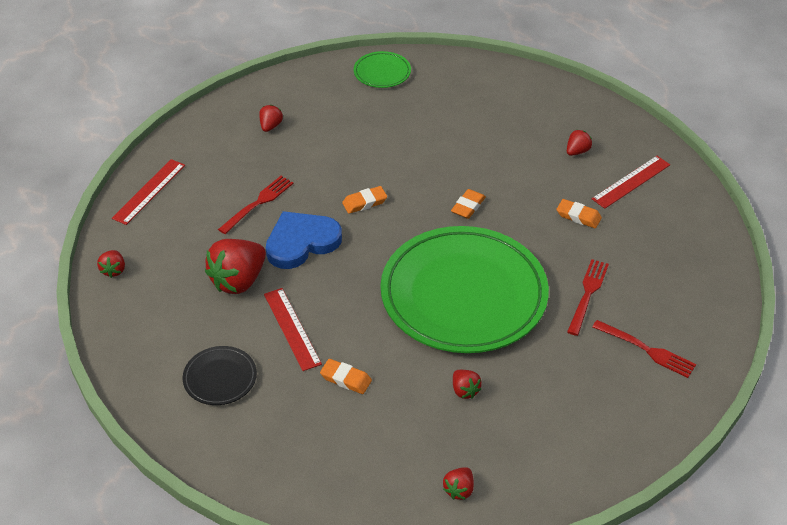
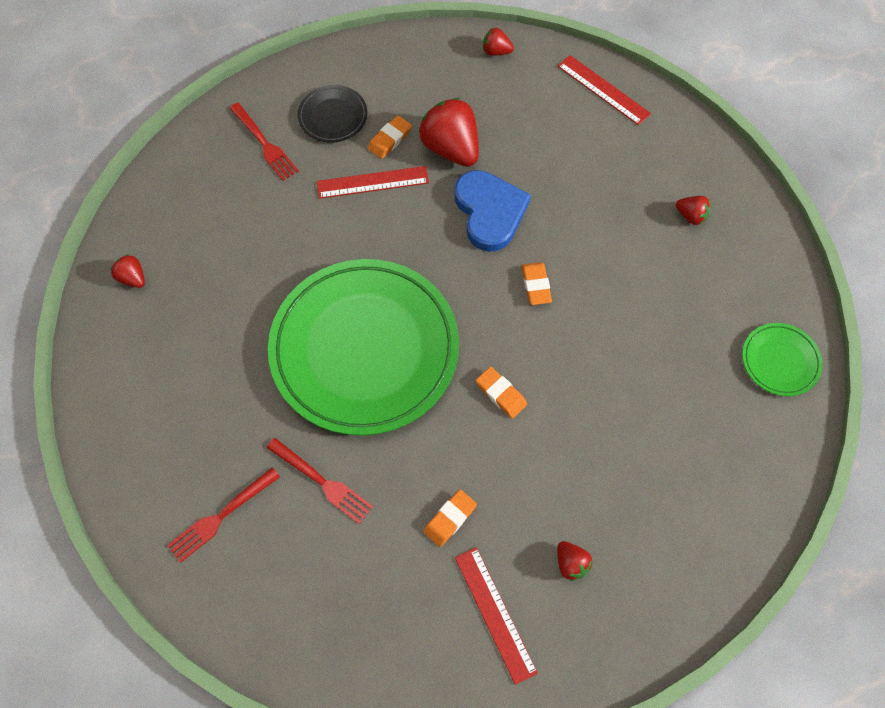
camera: 105 degrees right, 20 degrees up
red fork [218,176,294,234] -> red fork moved to [229,102,299,181]
orange eraser [320,359,372,394] -> orange eraser moved to [368,115,412,159]
red strawberry [453,370,482,399] -> none

